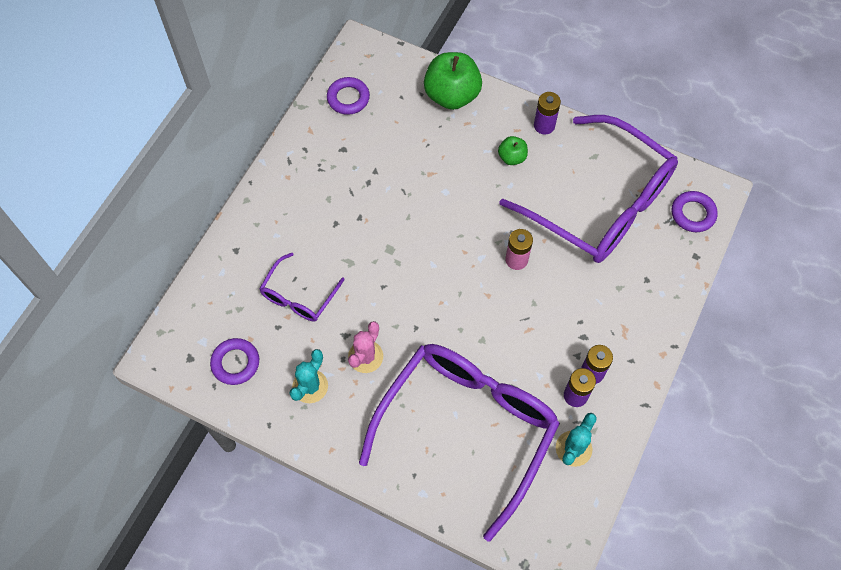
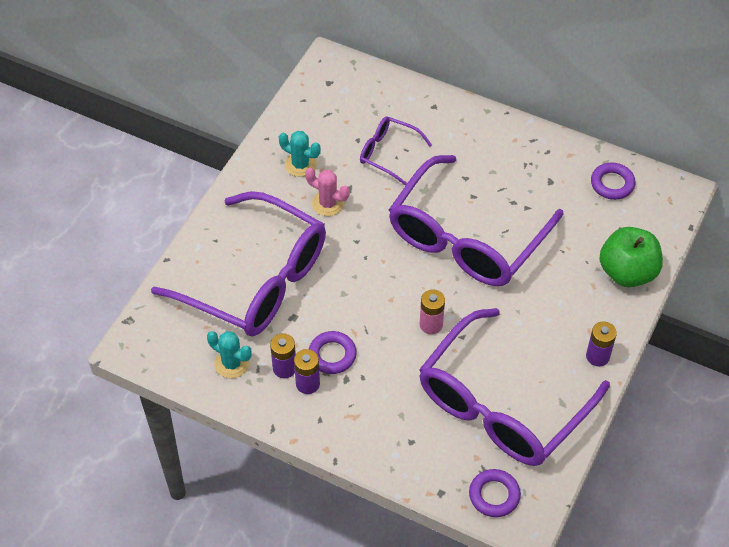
camera: 90 degrees right, 10 degrees down
purple ring [210,338,259,385] -> purple ring moved to [309,331,357,374]
green apple [498,136,528,165] -> none
none -> purple glasses [389,155,563,286]

